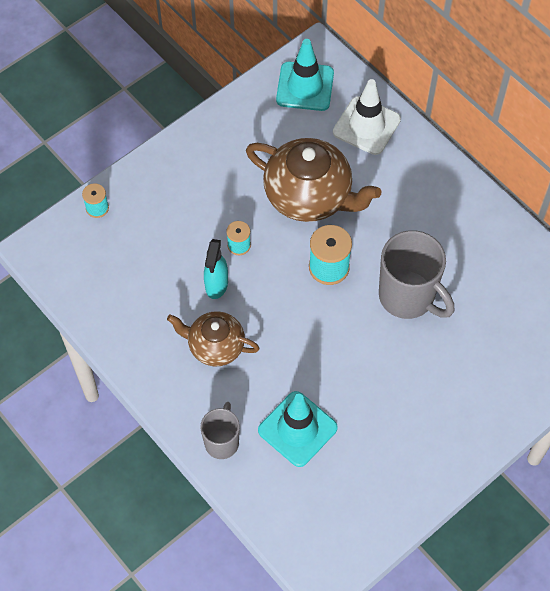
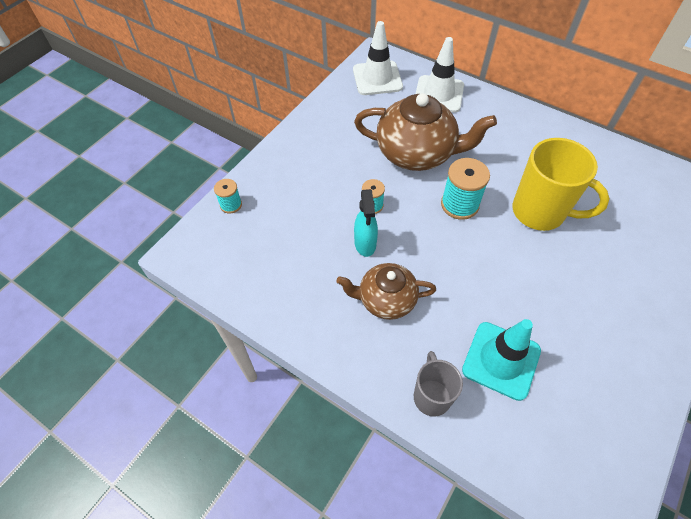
camera: 15 degrees left, 5 degrees down
turquoise traffic cone [276,39,334,111] -> white traffic cone [353,21,403,95]
grey mug [379,230,454,319] -> yellow mug [512,138,610,231]

